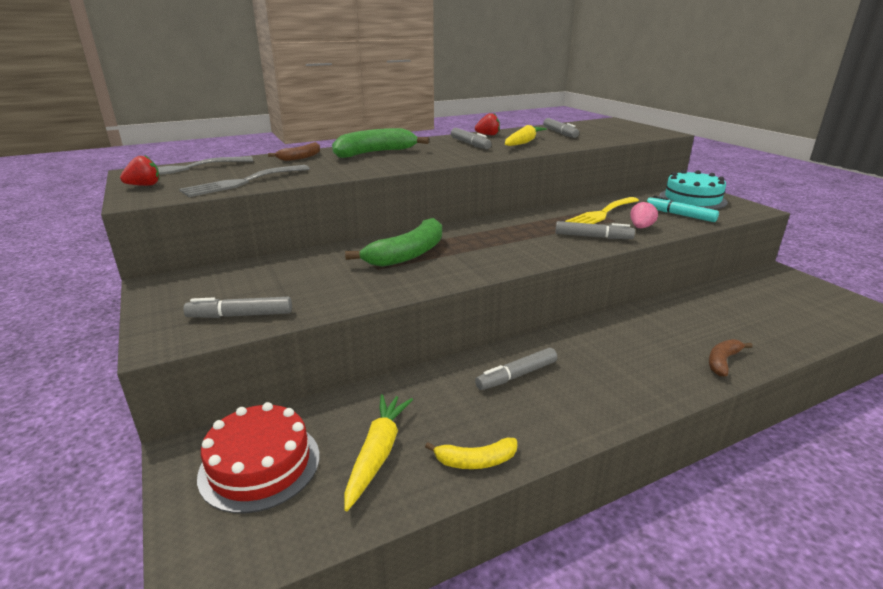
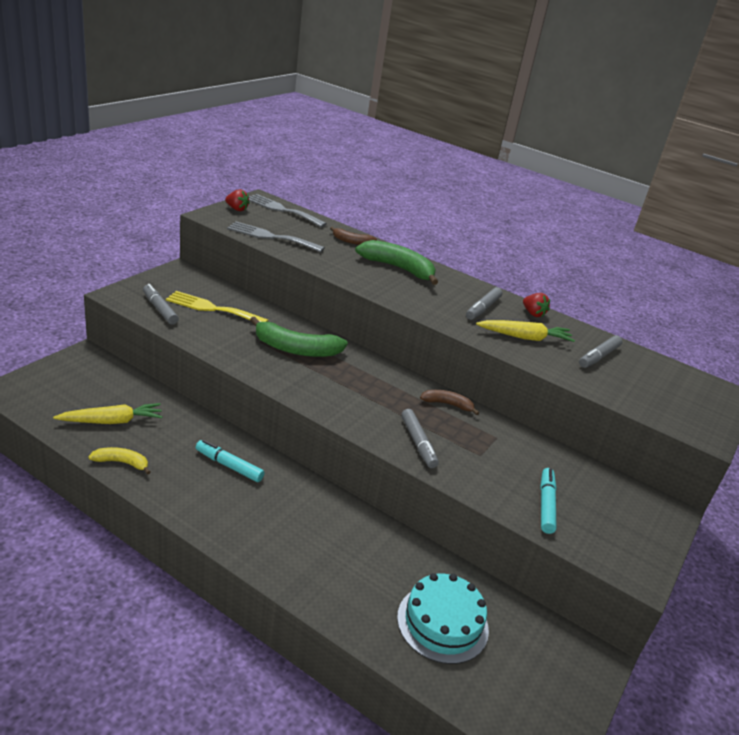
camera: 55 degrees right, 5 degrees up
red cake [197,402,320,513] -> none
yellow banana [425,438,517,469] -> yellow banana turned 135 degrees clockwise [88,447,151,474]
grey marker [475,348,557,390] -> turquoise marker [196,440,265,482]
yellow fork [565,197,639,224] -> yellow fork moved to [166,291,268,322]
pink strawberry [630,201,658,228] -> none
turquoise cake [659,170,728,210] -> turquoise cake moved to [397,573,489,664]
brown banana [709,339,753,377] -> brown banana moved to [420,390,479,415]

